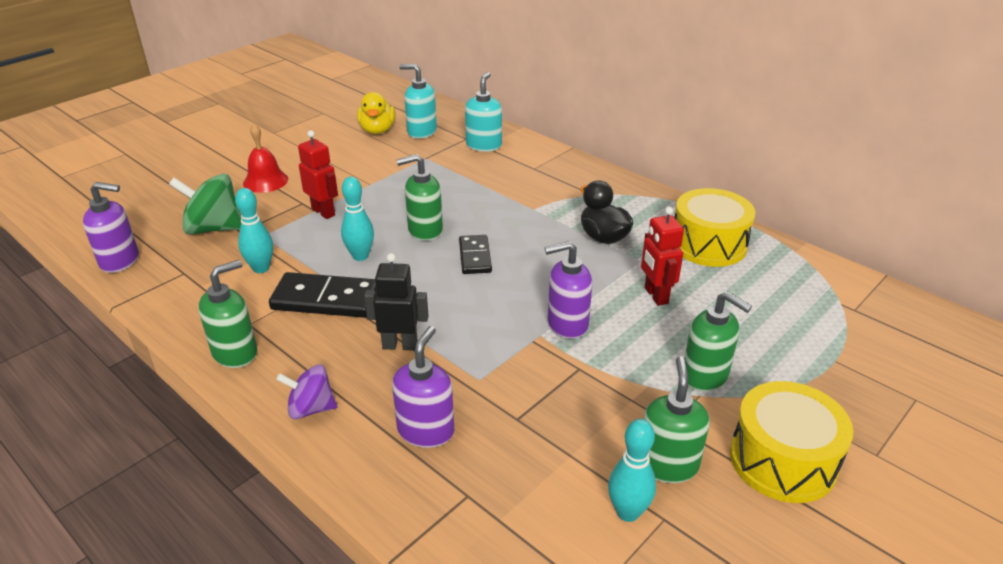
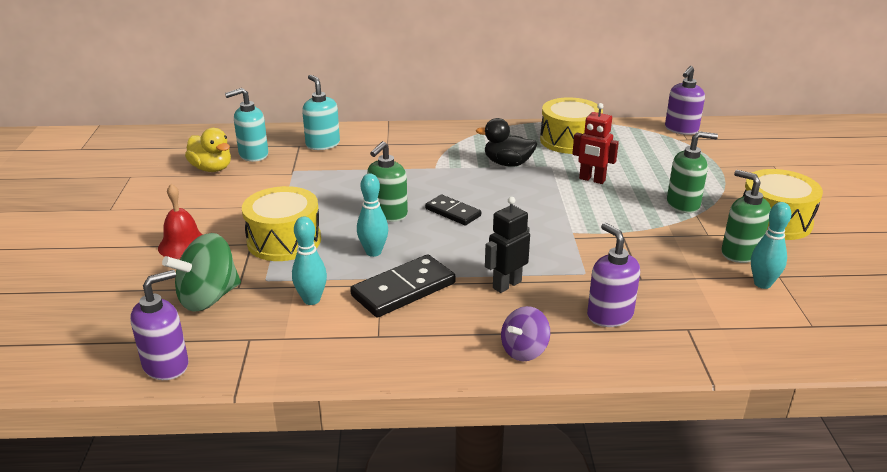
camera: 45 degrees left, 5 degrees down
green soap dispenser [198,260,257,368] -> none
red robot [298,130,338,219] -> yellow drum [242,186,321,261]
purple soap dispenser [545,241,592,339] -> purple soap dispenser moved to [665,66,705,135]

